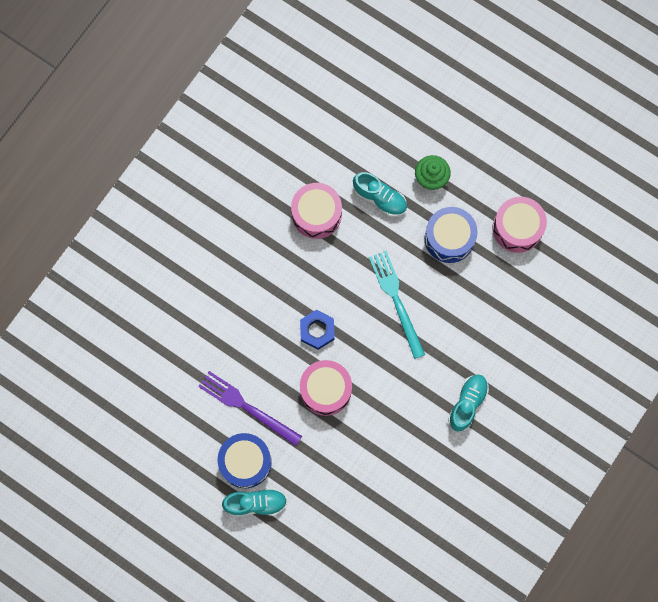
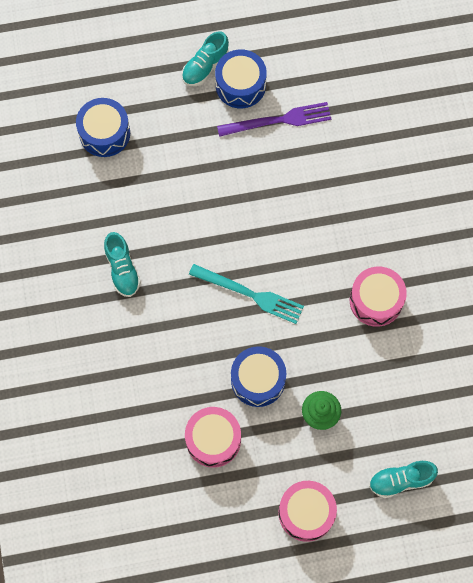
camera: 135 degrees right, 5 degrees down
blue nut [300,310,335,350] -> none
pink drum [300,360,352,416] -> pink drum moved to [278,481,337,542]
turquoise shoe [353,172,407,217] -> turquoise shoe moved to [369,461,438,498]
none -> blue drum [76,98,130,157]

